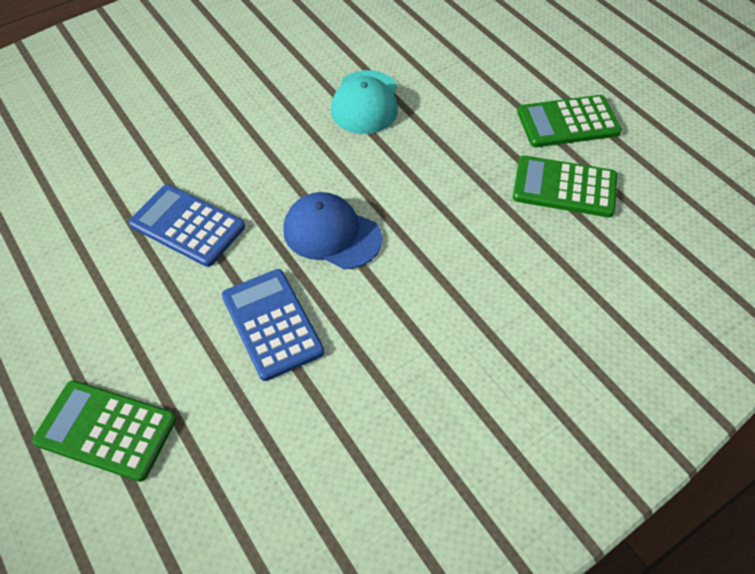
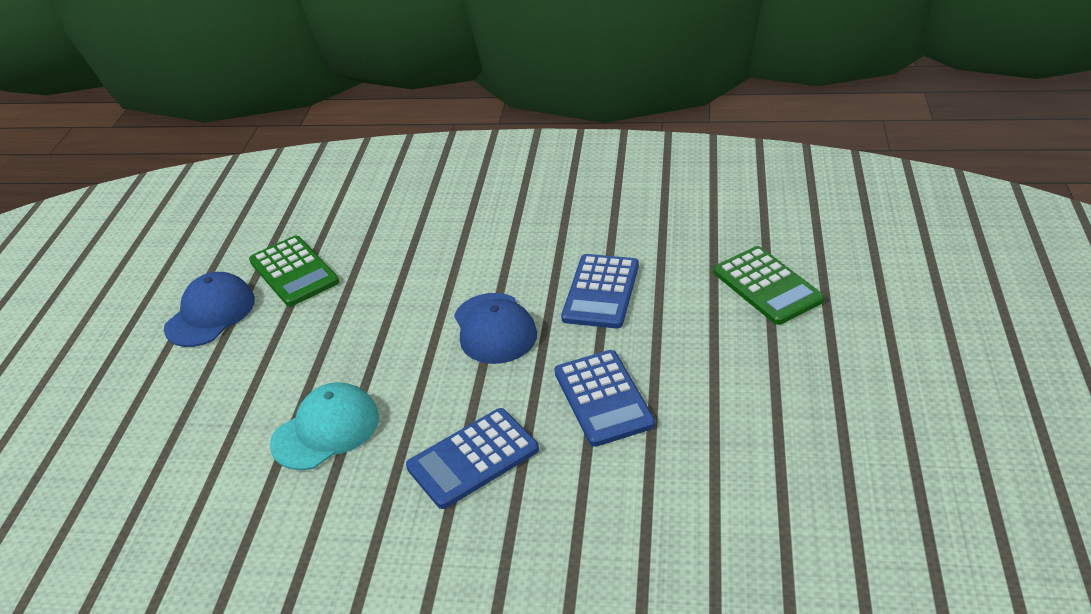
camera: 135 degrees left, 15 degrees down
green calculator [517,95,622,147] -> blue cap [164,272,255,347]
none -> blue calculator [406,408,539,509]

